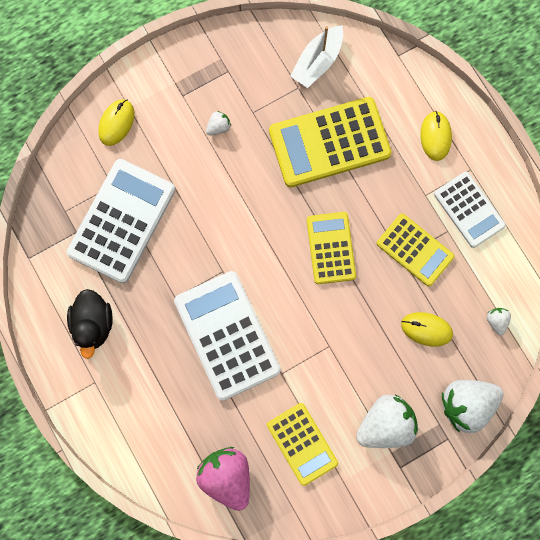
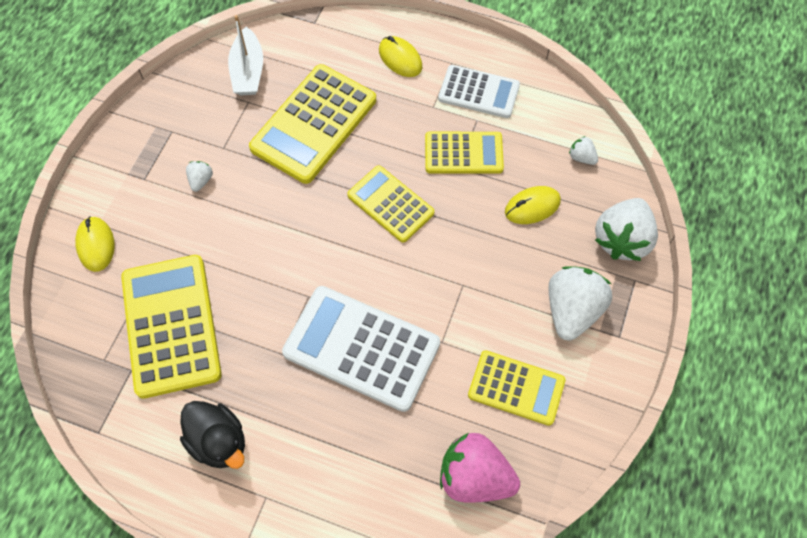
camera: 40 degrees left, 15 degrees down
white calculator [67,159,176,283] -> yellow calculator [121,255,222,399]

